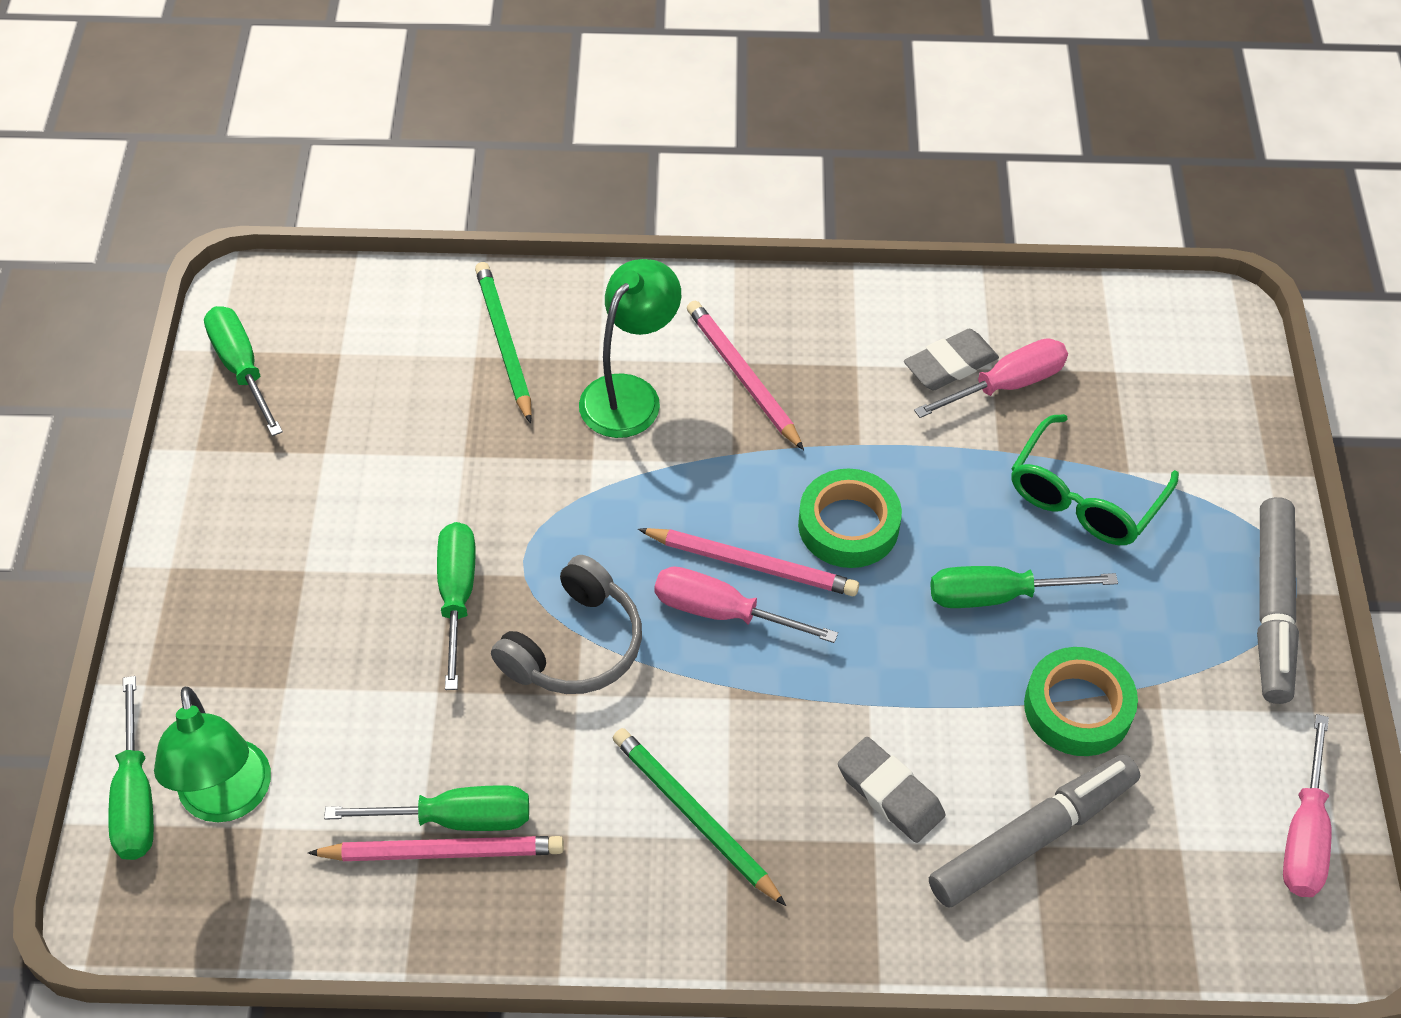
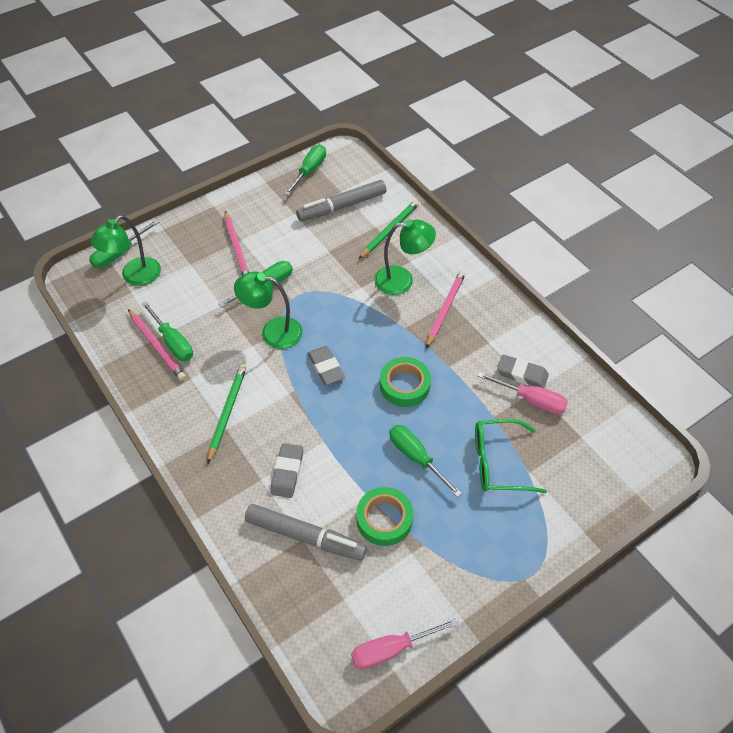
camera: 55 degrees right, 0 degrees up
grey headphones [491,555,642,694] -> green lamp [234,271,303,349]
pink pencil [638,528,859,596] -> pink pencil moved to [225,211,249,275]
pink screwdriver [654,566,838,643] -> grey eraser [308,346,345,385]
grey marker [1257,497,1299,704] -> grey marker moved to [296,180,387,221]

